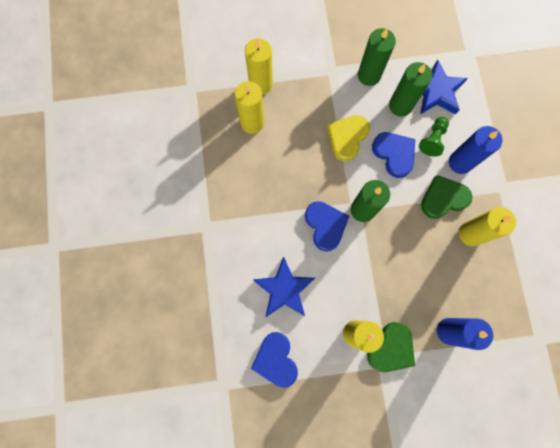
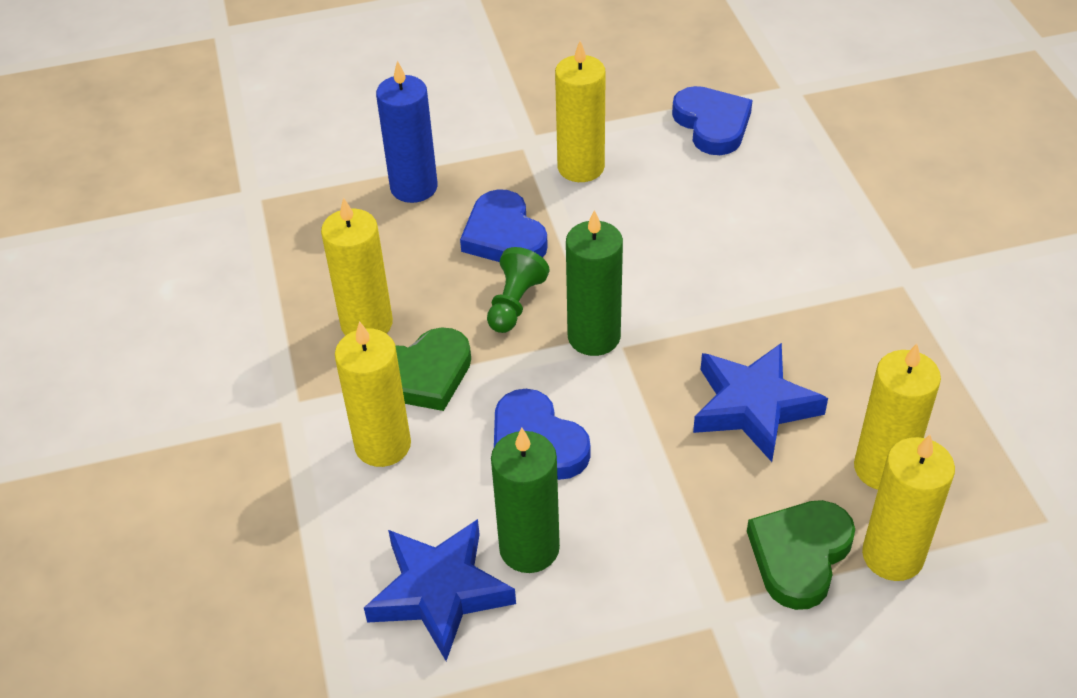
camera: 175 degrees right, 30 degrees down
blue star [253,256,315,317] -> blue star moved to [693,343,828,462]
blue heart [305,201,349,251] -> blue heart moved to [460,189,548,262]
yellow heart [327,115,370,161] -> none
green candle [358,28,396,86] -> none
green heart [367,322,415,372] -> green heart moved to [747,500,855,610]
green pawn [419,117,449,157] -> green pawn moved to [487,247,550,333]
blue candle [449,126,503,174] -> yellow candle [335,321,411,467]

